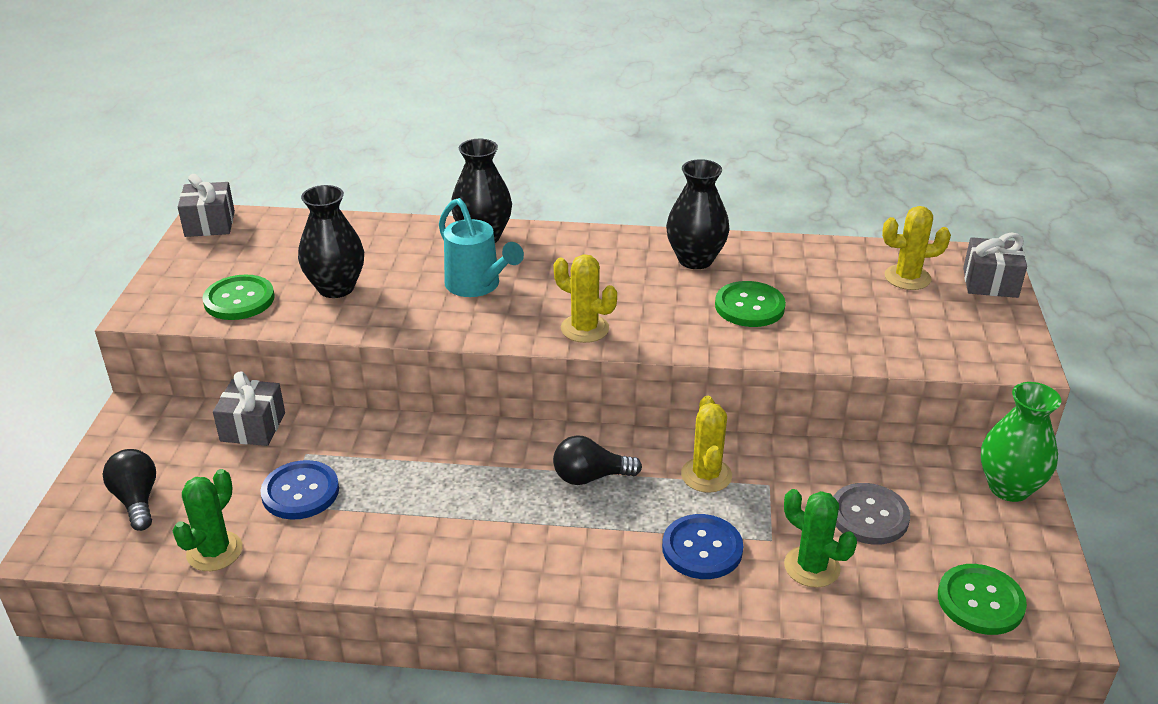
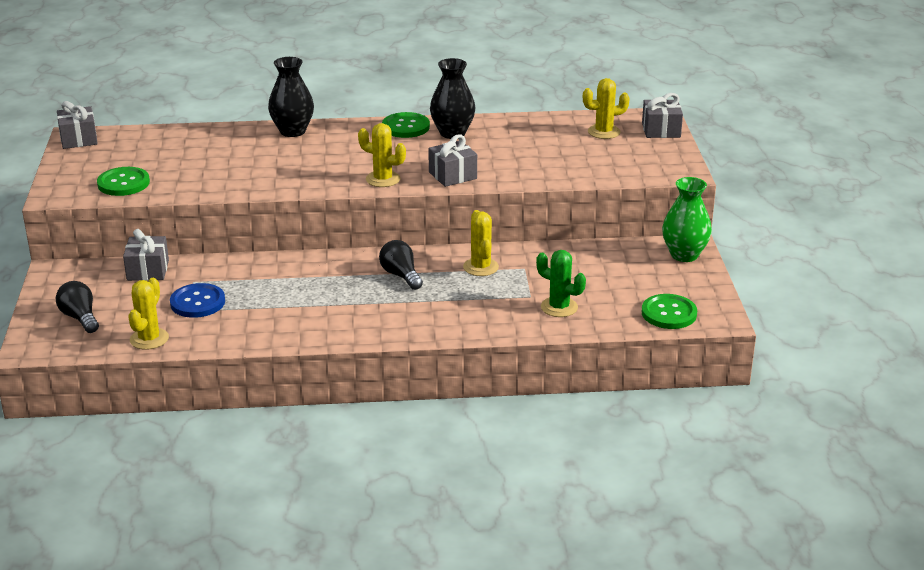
camera: 10 degrees left, 5 degrees down
green cactus [173,469,242,571] -> yellow cactus [128,278,169,350]
black vase [298,185,364,298] -> none
turquoise watering can [439,198,524,297] -> none
black light bulb [553,435,642,485] -> black light bulb turned 75 degrees clockwise [379,240,423,290]
blue button [662,514,743,579] -> none
green button [715,281,786,327] -> green button moved to [382,112,430,138]
grey button [833,483,910,545] -> none
none -> grey gift [428,134,477,187]

